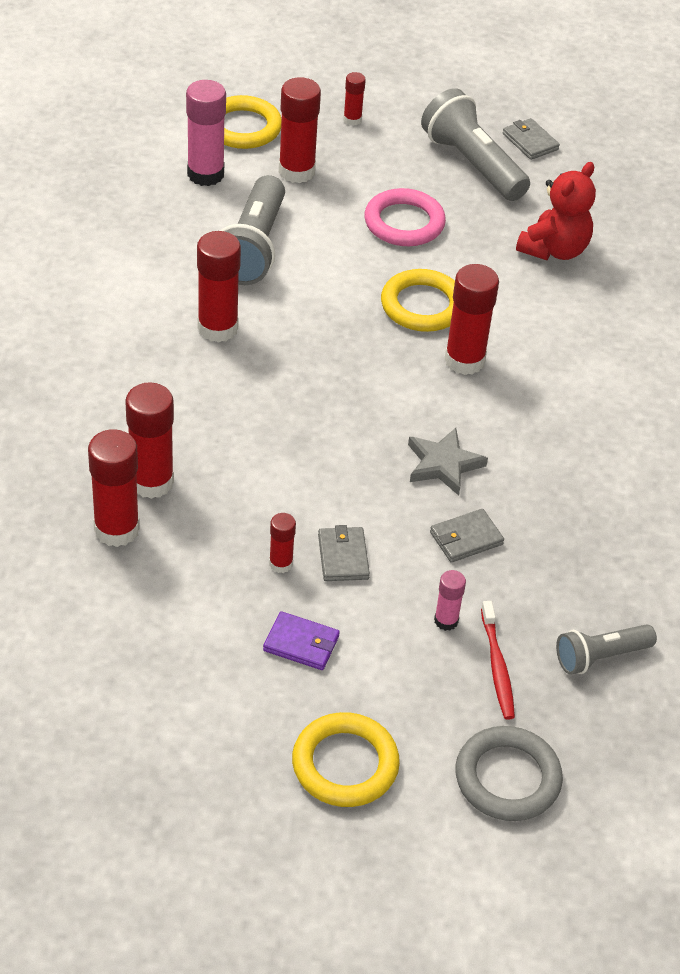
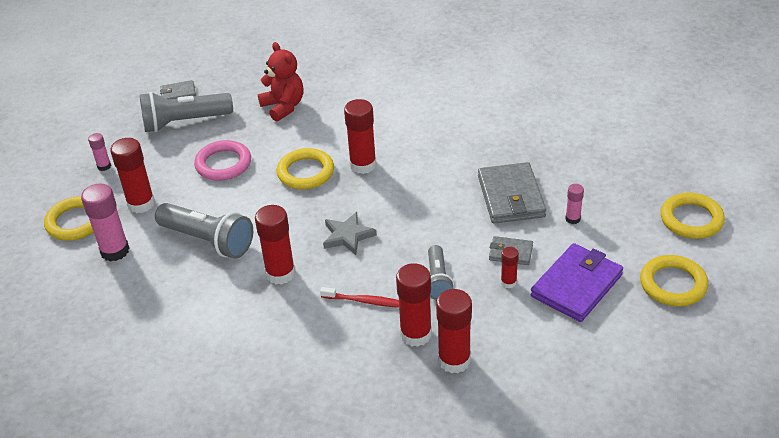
camera: 65 degrees left, 5 degrees down
purple wallet [263,611,340,670] -> purple wallet [530,243,623,322], size x1.93
red glue stick [343,72,366,126] -> pink glue stick [88,133,111,171]
grey star [408,428,488,496] -> grey star moved to [323,212,377,255]
grey wallet [430,509,504,563] -> grey wallet [478,162,546,224], size x1.93
grey ring [455,726,563,821] -> yellow ring [661,193,725,239]
red toothbrush [481,601,515,720] -> red toothbrush moved to [320,287,399,308]
grey flashlight [556,624,657,675] -> grey flashlight moved to [428,245,454,300]

